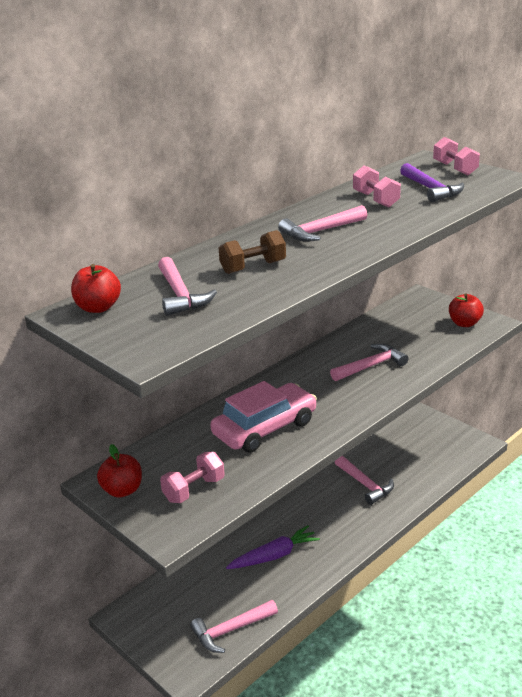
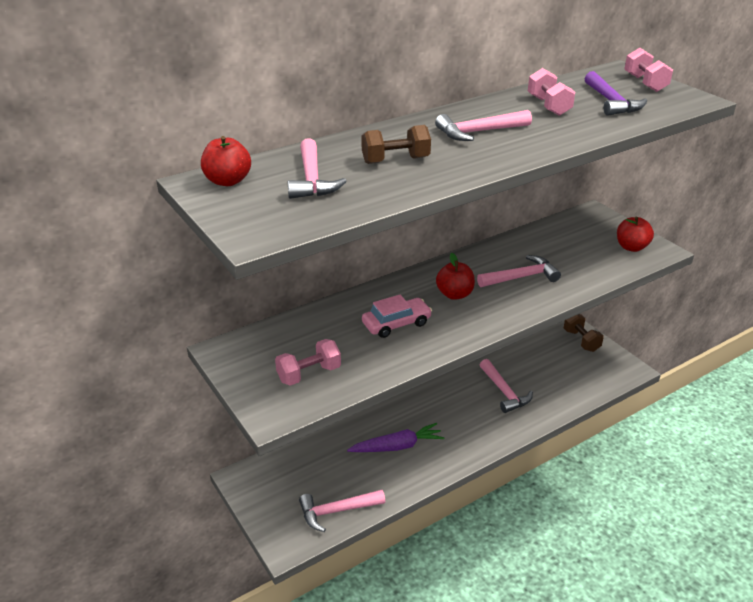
camera: 10 degrees right, 5 degrees up
red apple [97,444,142,498] -> red apple moved to [436,253,475,300]
pink car [210,381,317,453] -> pink car [362,295,432,338], size x0.63
none -> brown dumbbell [564,314,604,352]

